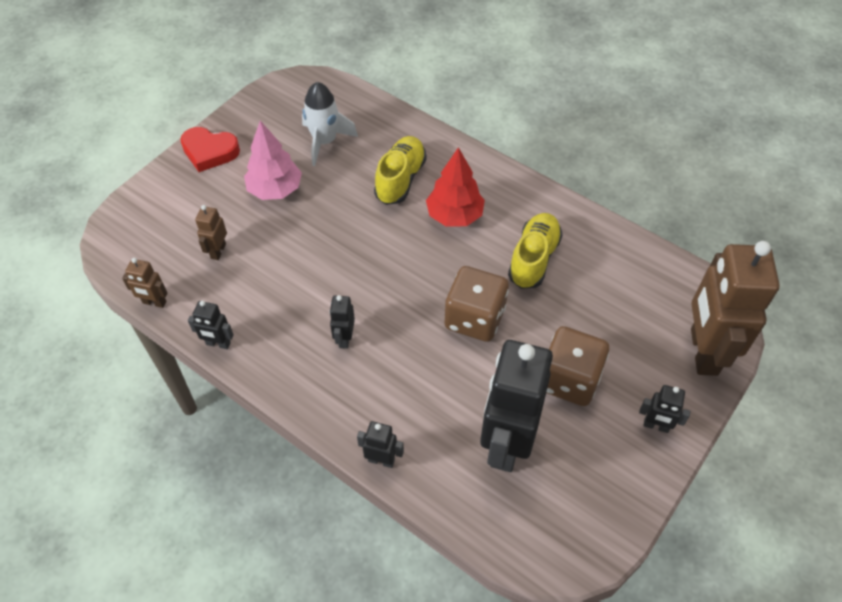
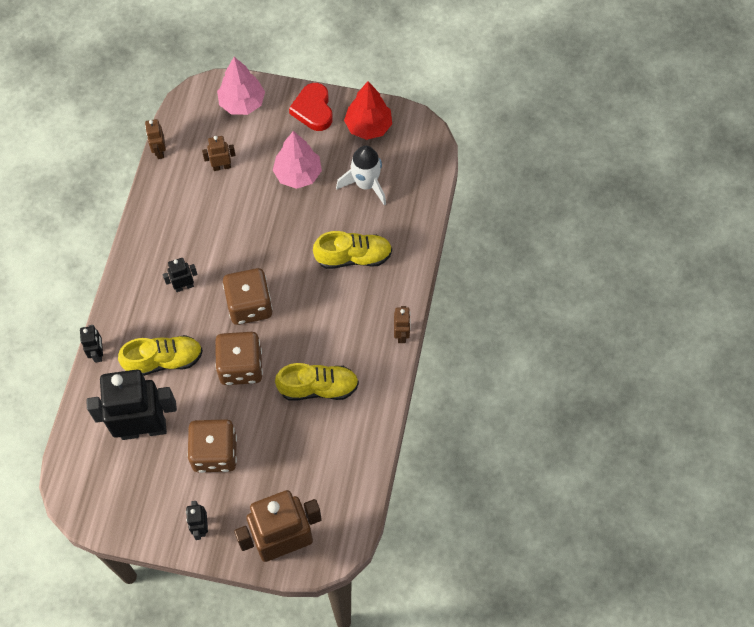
camera: 65 degrees right, 10 degrees up
black robot [188,301,234,349] -> none
red tree [426,147,485,226] -> red tree moved to [344,81,392,140]
none -> yellow shoe [118,335,203,376]
none -> pink tree [217,57,265,115]
none -> brown dice [223,268,273,325]
none -> brown robot [394,306,411,343]

